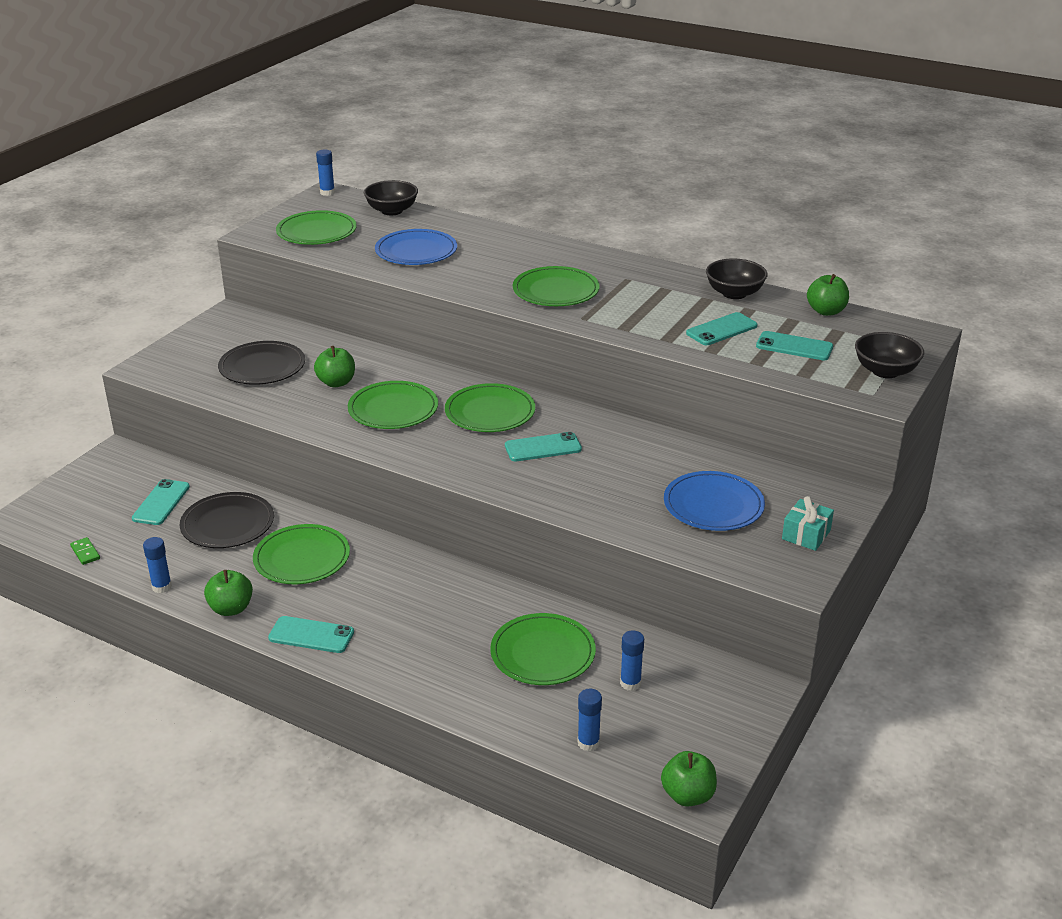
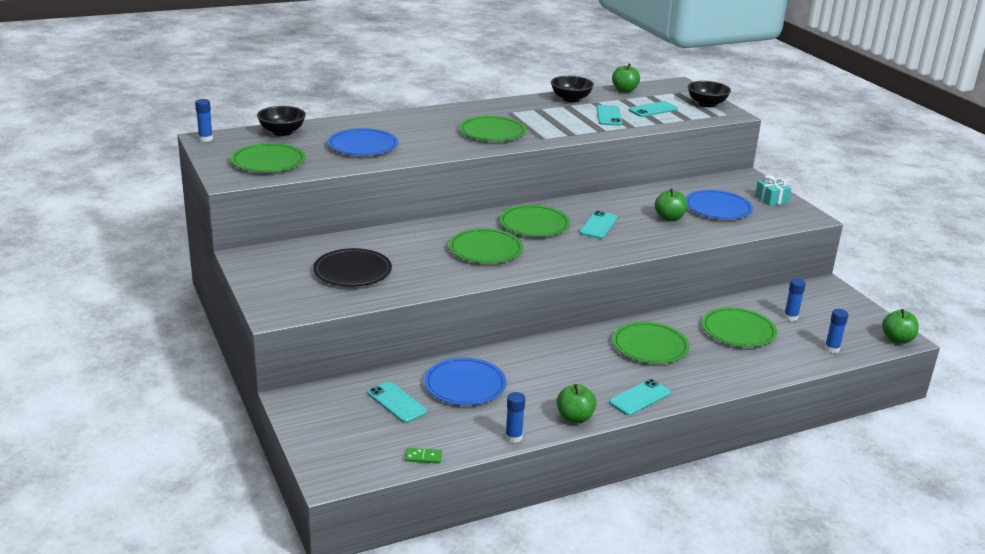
camera: 55 degrees left, 5 degrees down
black plate [180,492,274,548] -> blue plate [424,358,506,405]
green plate [253,524,350,584] -> green plate moved to [612,322,689,364]
green apple [314,346,355,387] -> green apple moved to [655,188,687,221]

